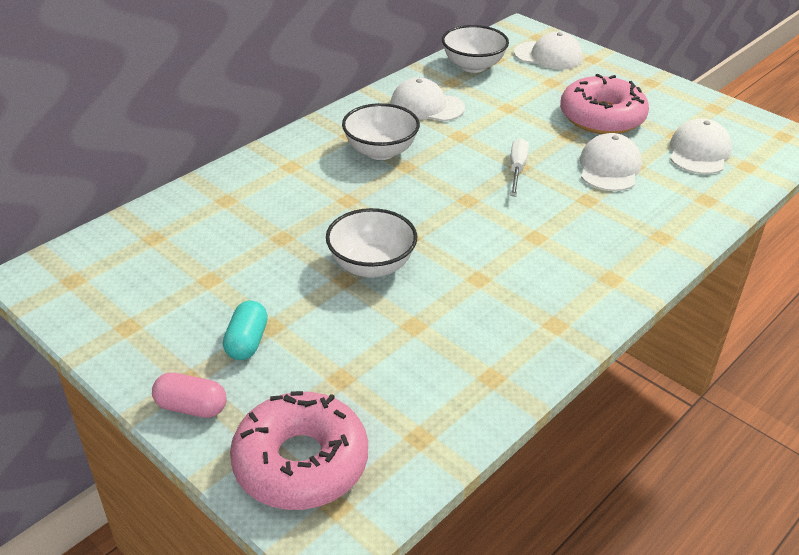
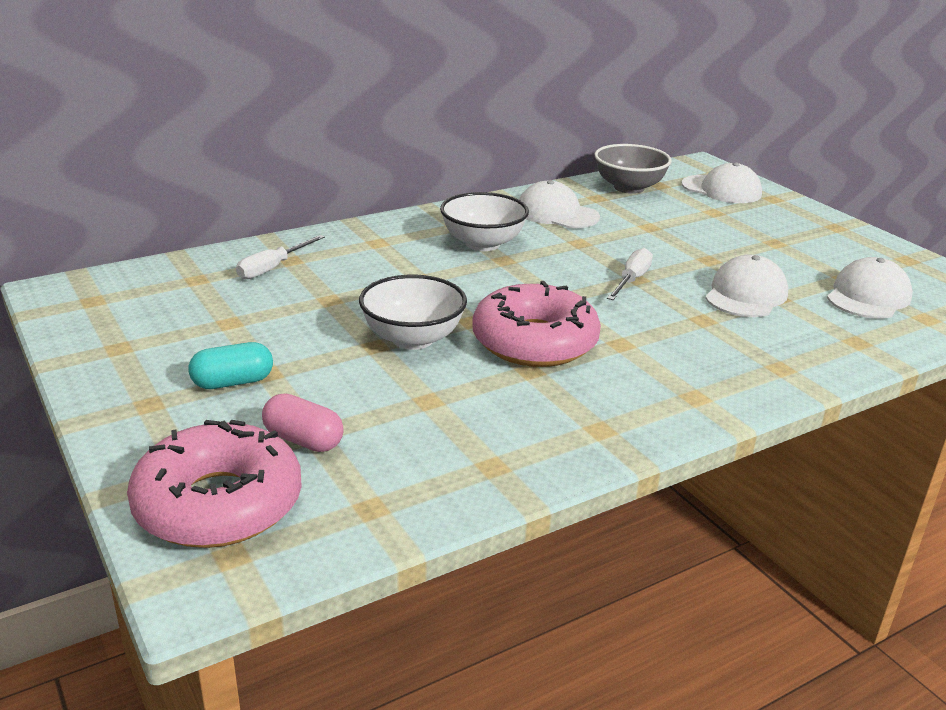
camera: 15 degrees right, 10 degrees down
pink capsule [152,373,227,418] -> pink capsule moved to [262,394,344,452]
turquoise capsule [223,301,268,360] -> turquoise capsule turned 45 degrees clockwise [189,342,273,389]
white bowl [442,25,509,73] -> grey bowl [595,144,672,194]
pink donut [560,74,649,134] -> pink donut moved to [472,281,601,367]
none -> white screwdriver [236,235,325,279]

